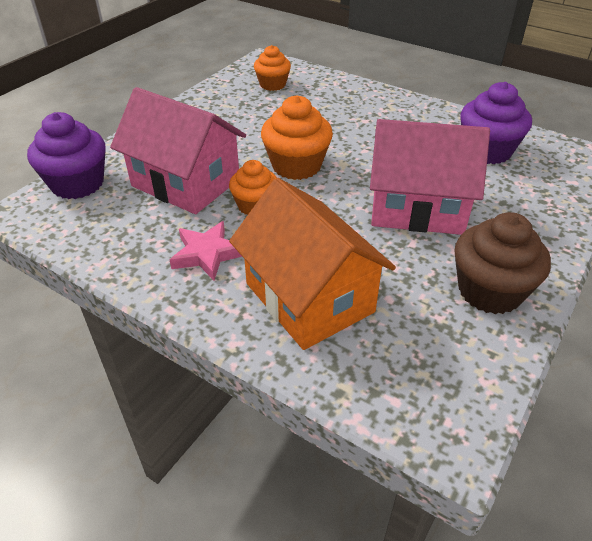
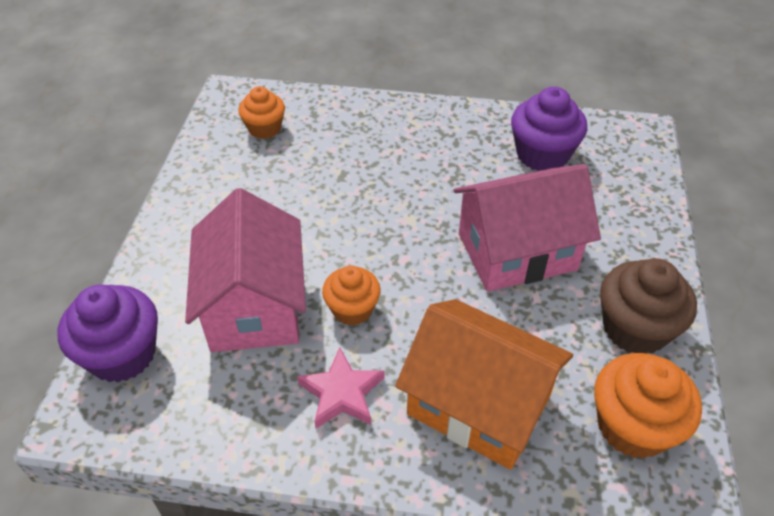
camera: 25 degrees left, 5 degrees up
pink house [110,87,246,214] -> pink house turned 75 degrees clockwise [185,188,306,352]
orange cupcake [261,95,333,180] -> orange cupcake moved to [594,353,702,459]

